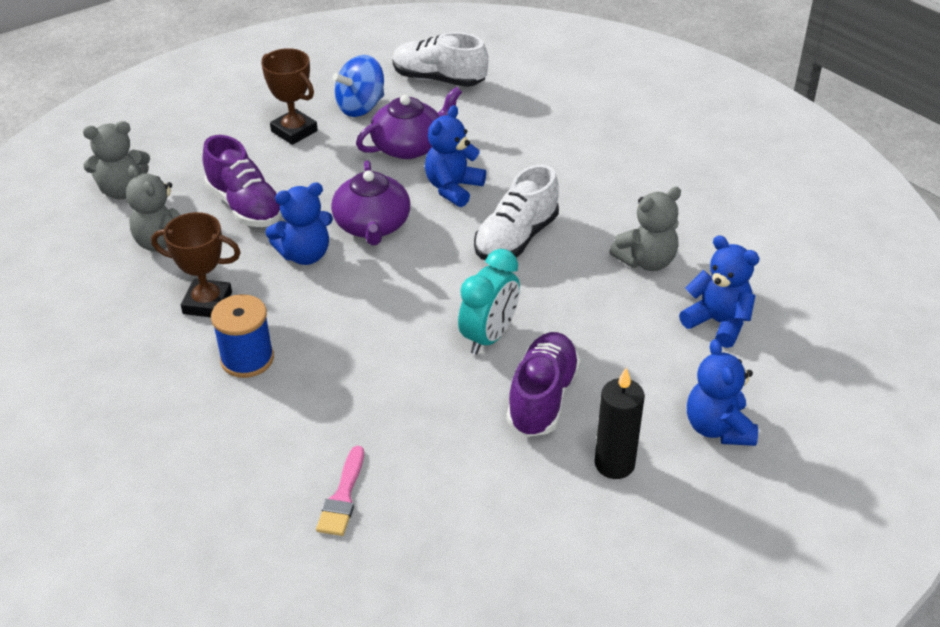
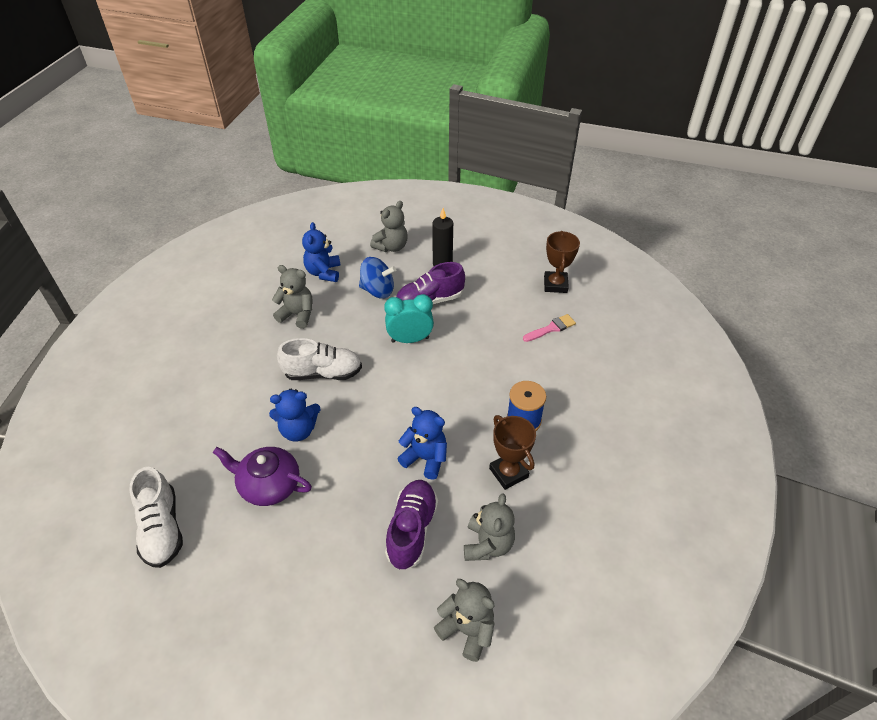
camera: 130 degrees left, 5 degrees up
brown trophy [261,48,318,145] -> brown trophy moved to [544,231,580,293]
purple teapot [331,160,410,245] -> none
blue spinning top [332,55,384,117] -> blue spinning top moved to [359,257,396,298]
blue teddy bear [687,339,758,446] -> grey teddy bear [370,201,408,252]

